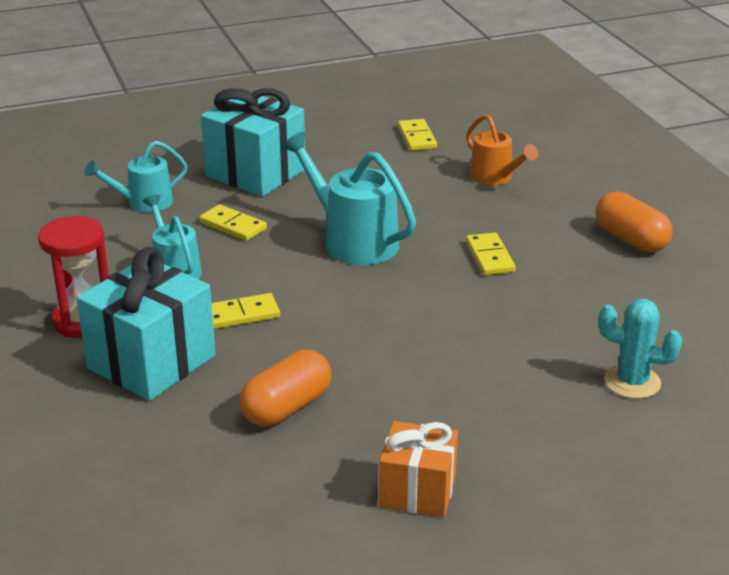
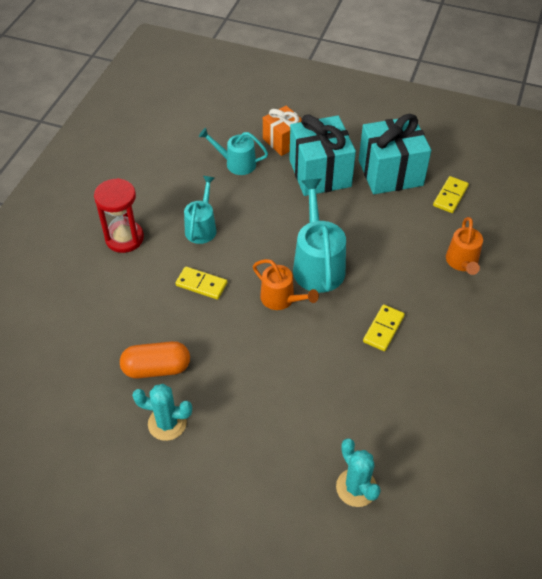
camera: 40 degrees right, 20 degrees up
turquoise gift [76,247,216,401] -> turquoise gift moved to [359,114,431,194]
yellow domino [199,204,267,241] -> none
orange gift [379,421,458,517] -> orange gift moved to [263,106,301,156]
orange capsule [596,191,672,252] -> none
none -> turquoise cactus [132,384,192,441]
none -> orange watering can [253,259,319,310]

